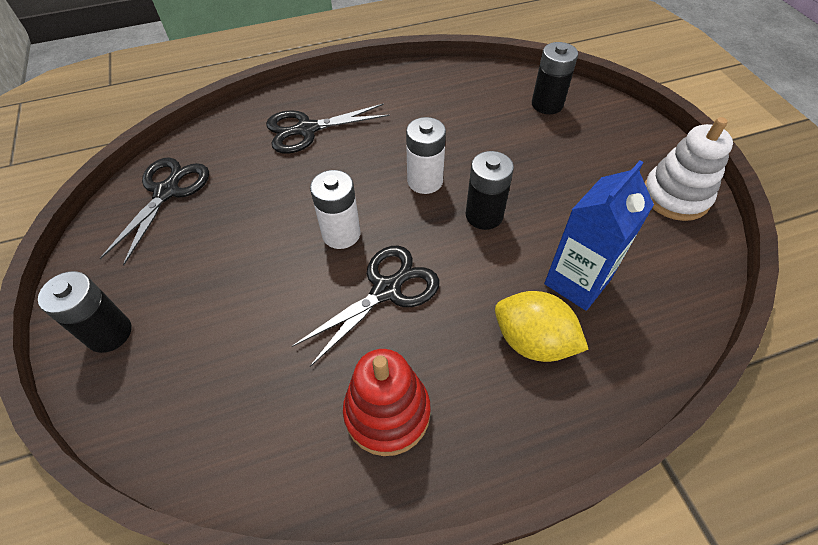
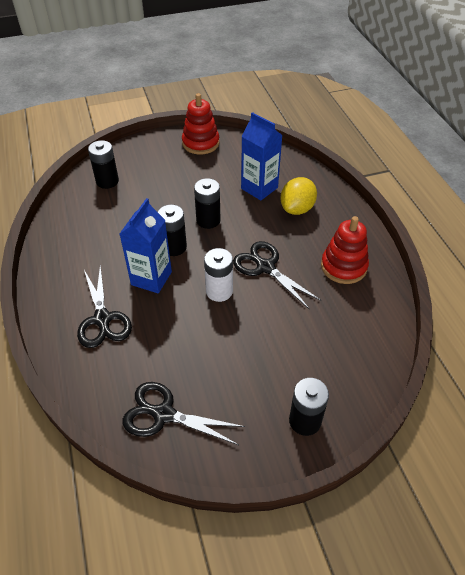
camera: 90 degrees left, 5 degrees down
white battery [406,117,446,194] -> black battery [158,205,187,256]
white stacking toy [644,117,733,221] -> red stacking toy [182,93,219,155]
none -> blue carton [120,198,172,293]

